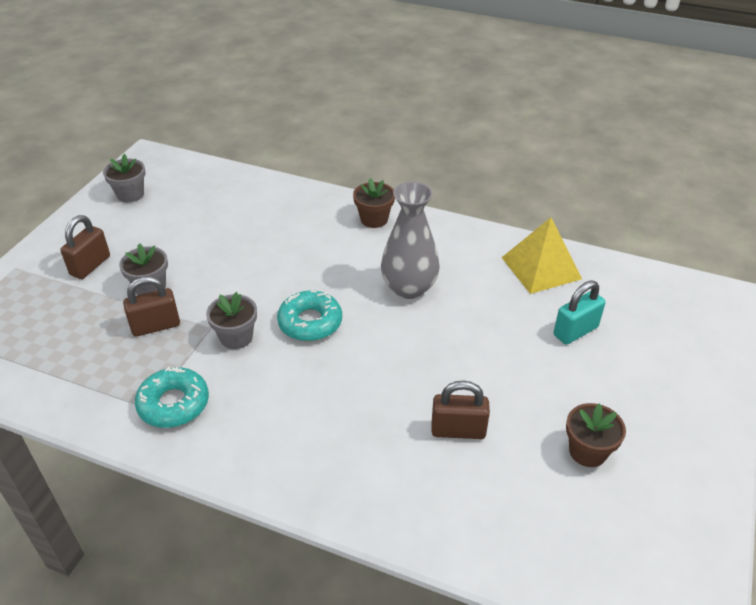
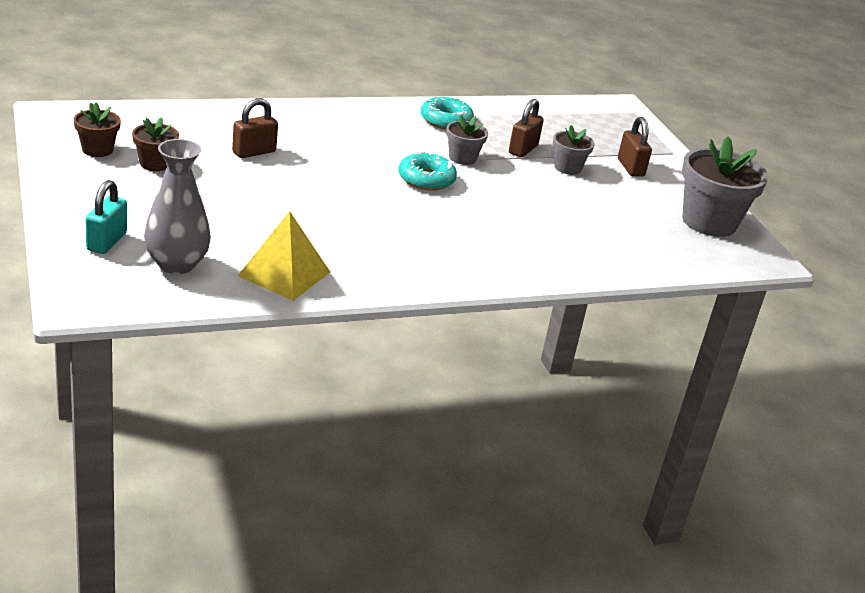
camera: 135 degrees right, 10 degrees down
grey flower pot [103,154,145,203] -> grey flower pot [682,137,768,237], size x1.92
brown flower pot [353,178,395,228] -> brown flower pot moved to [74,102,121,157]
grey vase [381,182,440,299] -> grey vase moved to [144,139,211,274]
turquoise padlock [554,281,605,345] -> turquoise padlock moved to [86,180,127,254]

